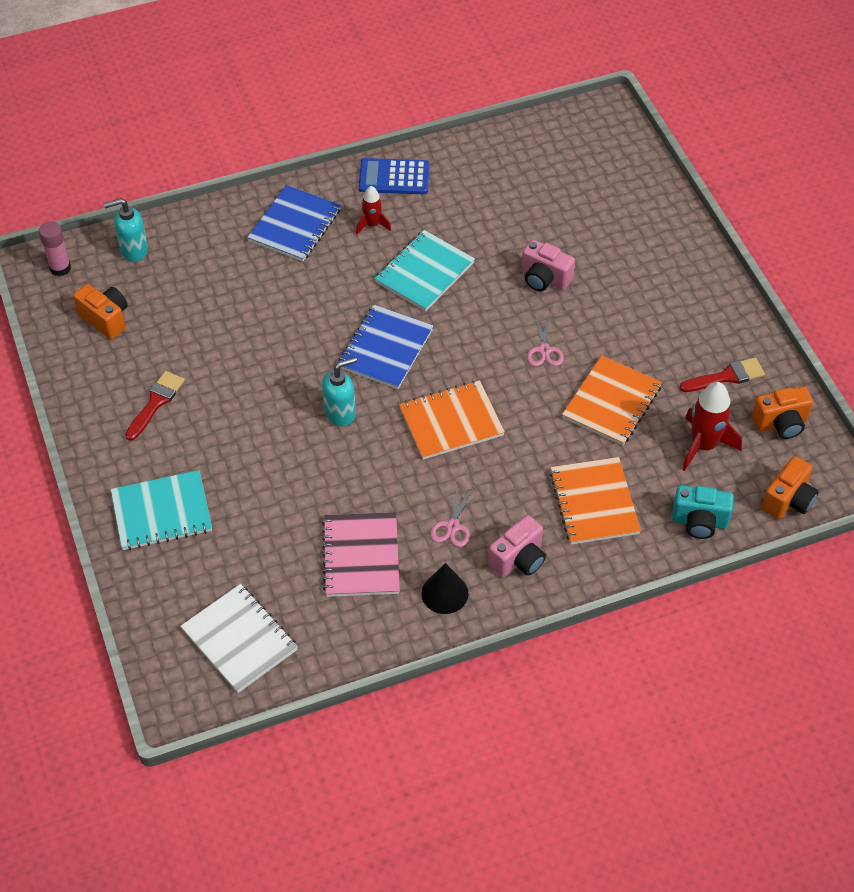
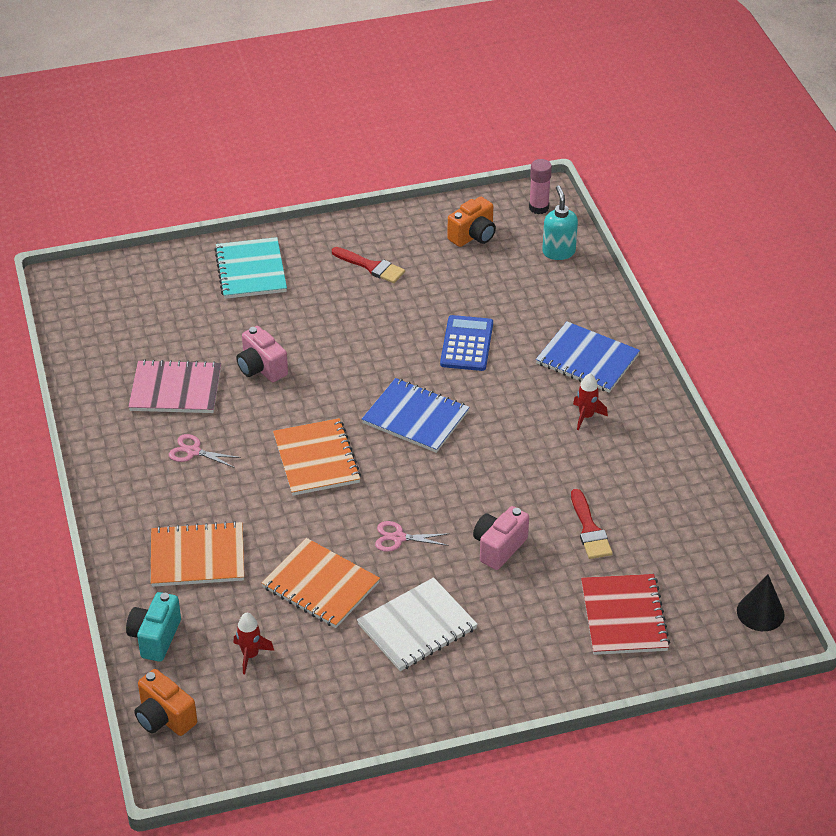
camera: 95 degrees right, 10 degrees down
white notebook [181,584,298,693] -> white notebook moved to [357,577,478,671]
turquoise soap dispenser [322,357,357,426] -> none
blue calculator [359,158,430,194] -> blue calculator moved to [440,315,493,371]
turquoise notebook [374,230,475,311] -> none
black cone [421,563,469,614] -> black cone moved to [737,575,785,631]
pink camera [488,515,546,577] -> pink camera moved to [236,326,288,382]
red brush [679,357,765,392] -> red brush moved to [571,489,613,559]
red rocket [682,382,742,471] -> red rocket [234,613,274,674], size x0.59
orange camera [752,386,813,439] -> none
none -> red notebook [581,574,670,655]

